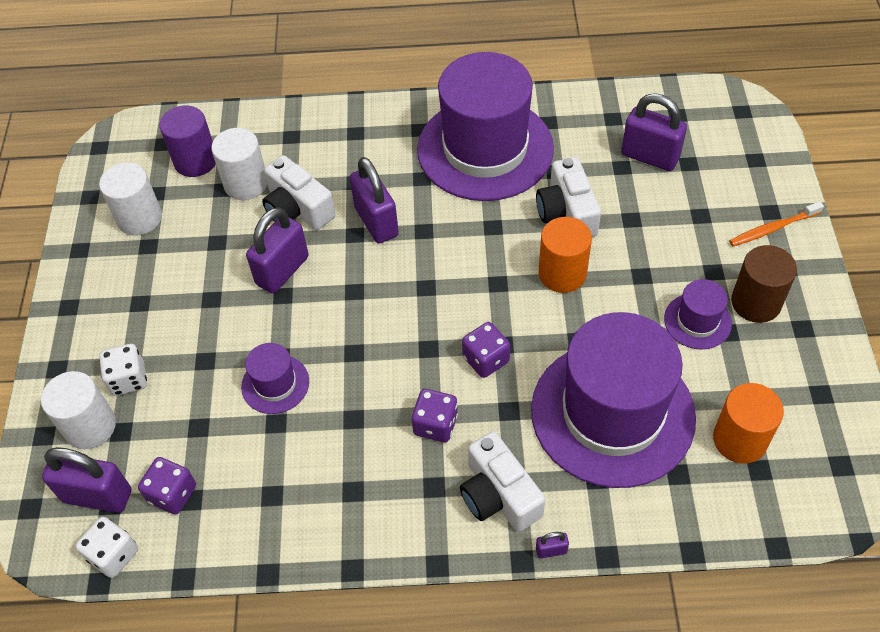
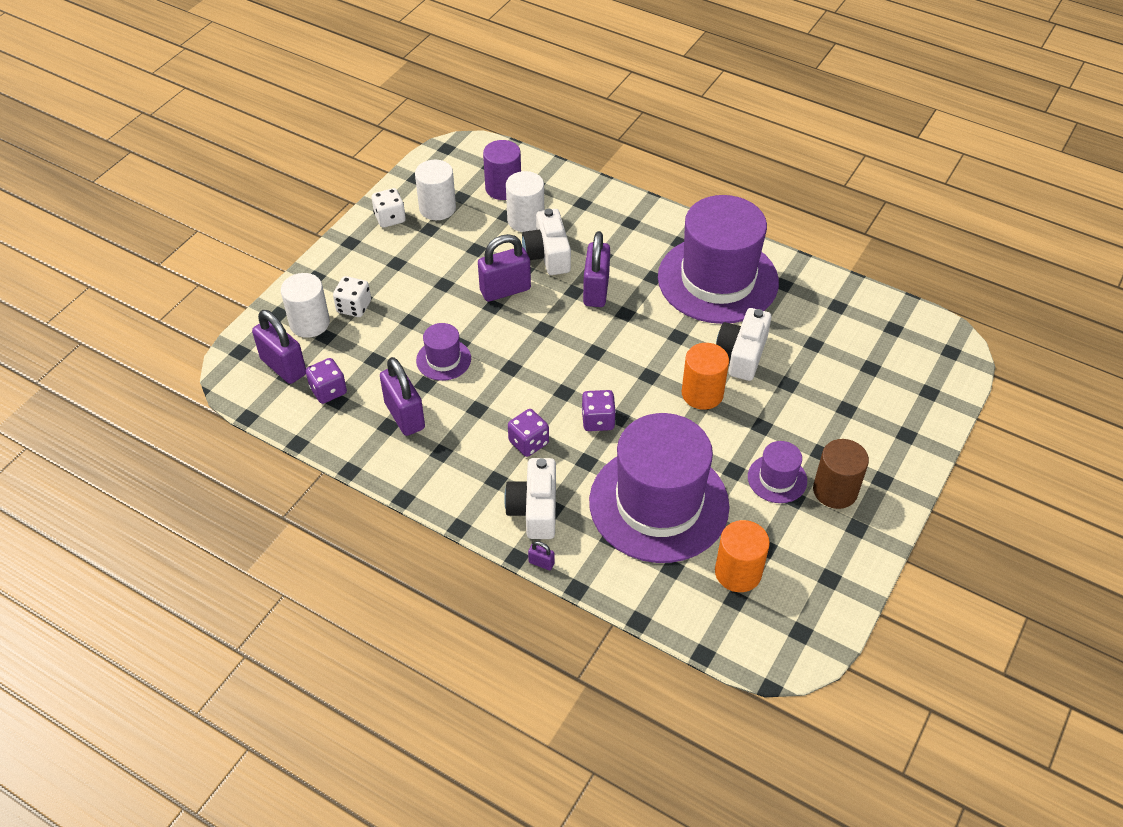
camera: 30 degrees right, 5 degrees down
white dice [75,517,138,578] -> white dice moved to [372,188,406,228]
purple padlock [621,93,687,171] -> purple padlock moved to [380,357,425,436]
orange toothbrush [729,201,824,246] -> none

